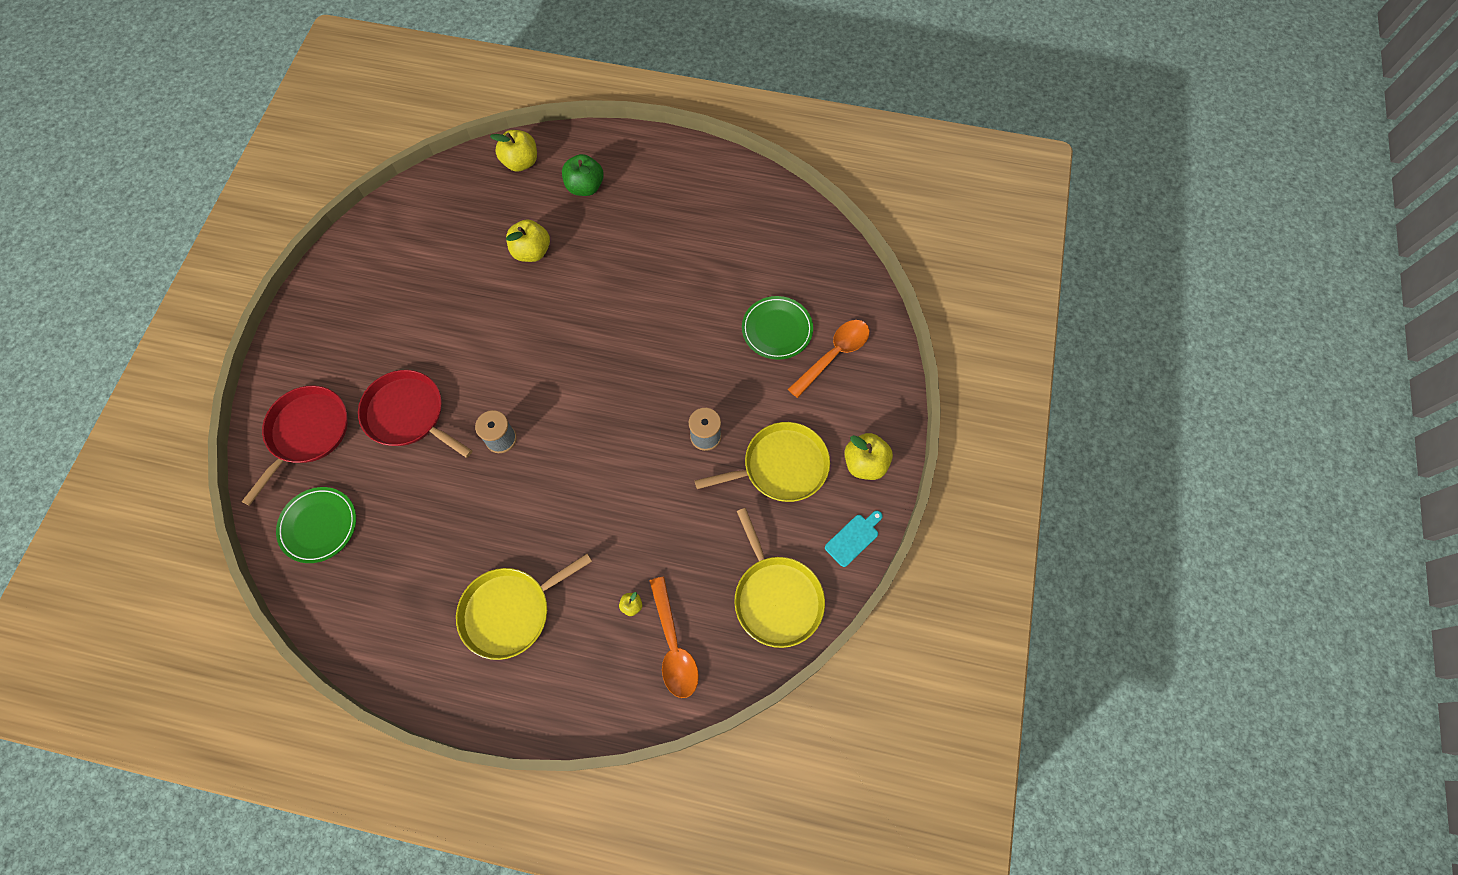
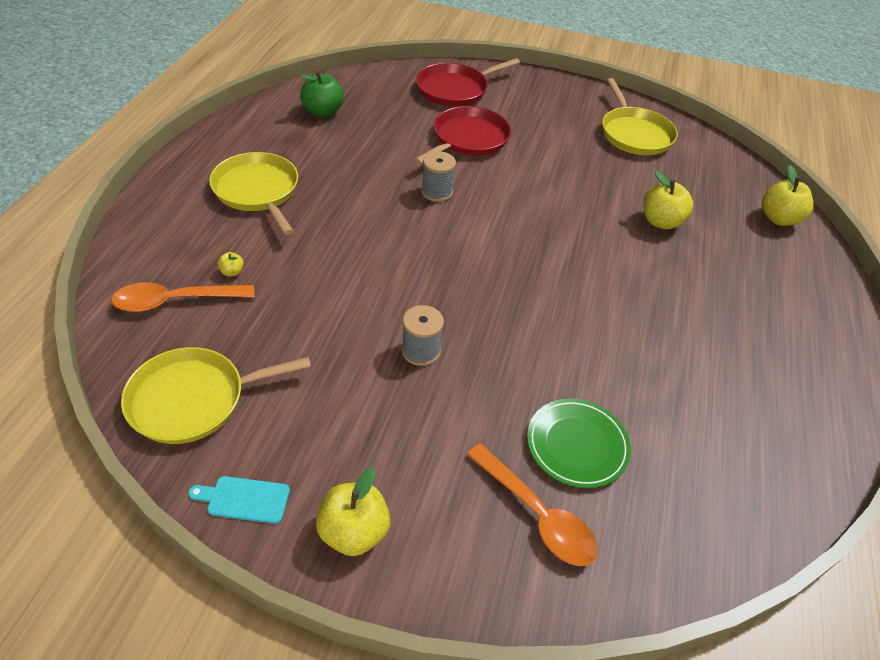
camera: 90 degrees right, 20 degrees down
red pan [242,386,348,506] -> red pan turned 120 degrees clockwise [416,58,520,107]
green plate [276,487,356,563] -> none
green apple [562,154,604,196] -> green apple moved to [300,71,344,117]
yellow pan [695,422,830,502] -> yellow pan moved to [602,78,678,155]
turquoise cutting board [825,511,883,567] -> turquoise cutting board turned 135 degrees clockwise [188,476,290,524]

